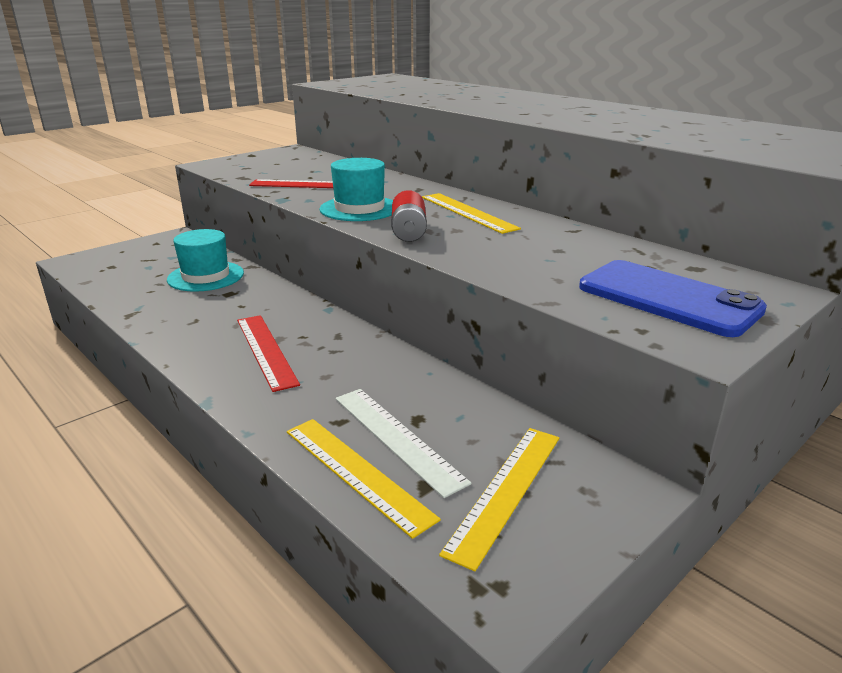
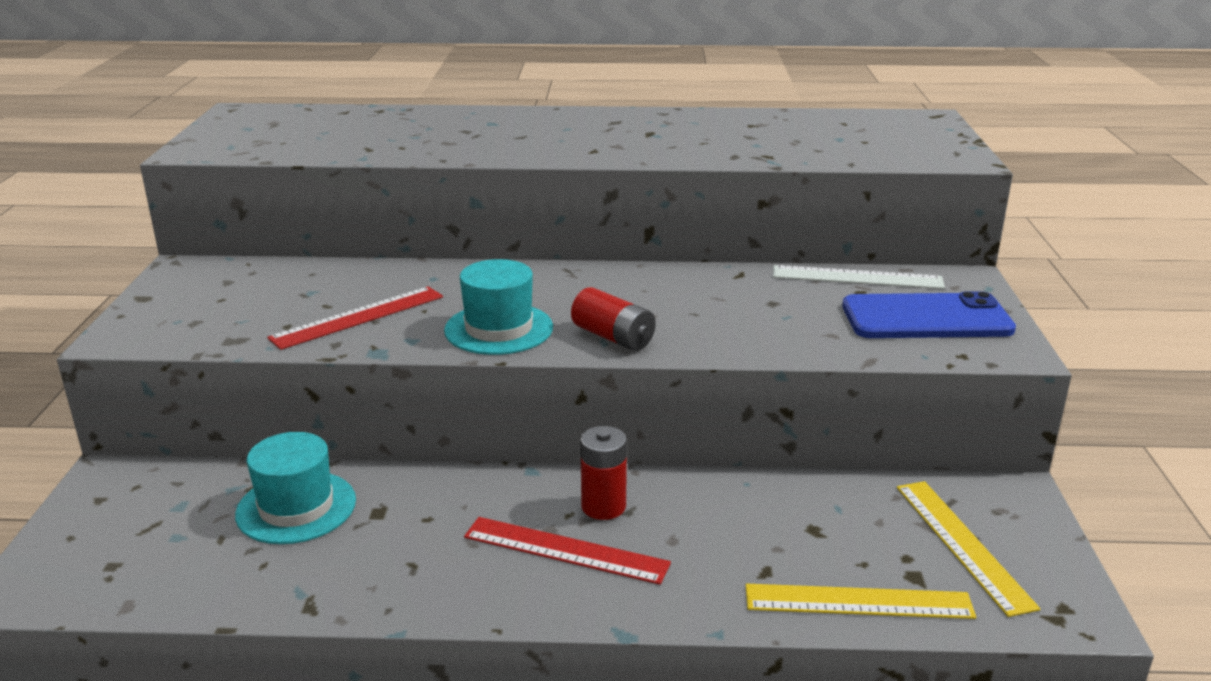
camera: 45 degrees left, 0 degrees up
white ruler [335,389,471,498] -> white ruler moved to [773,265,945,289]
yellow ruler [422,193,521,234] -> none
none -> red battery [580,426,627,520]

